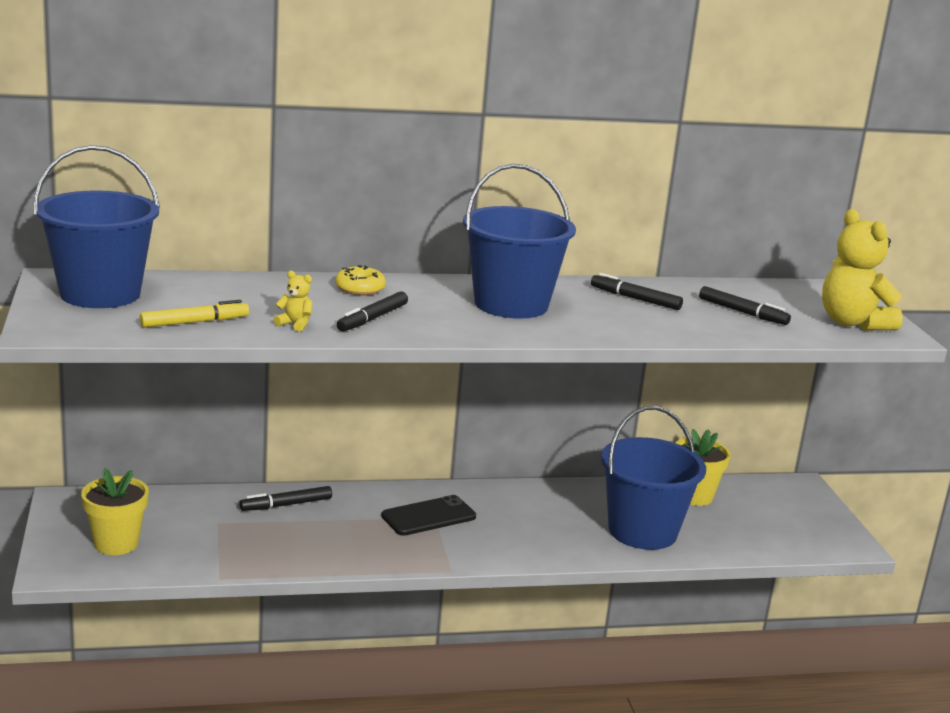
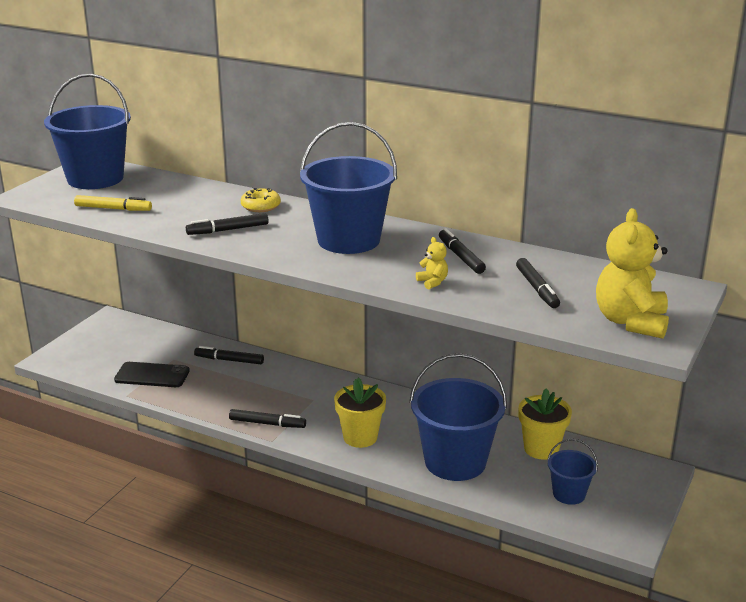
camera: 40 degrees right, 5 degrees up
yellow flower pot [81,468,149,555] -> yellow flower pot moved to [334,377,386,448]
yellow teddy bear [273,271,313,332] -> yellow teddy bear moved to [416,237,448,290]
black phone [381,495,476,536] -> black phone moved to [114,362,190,387]
none -> black marker [229,409,306,428]
none -> blue bucket [547,439,598,505]

